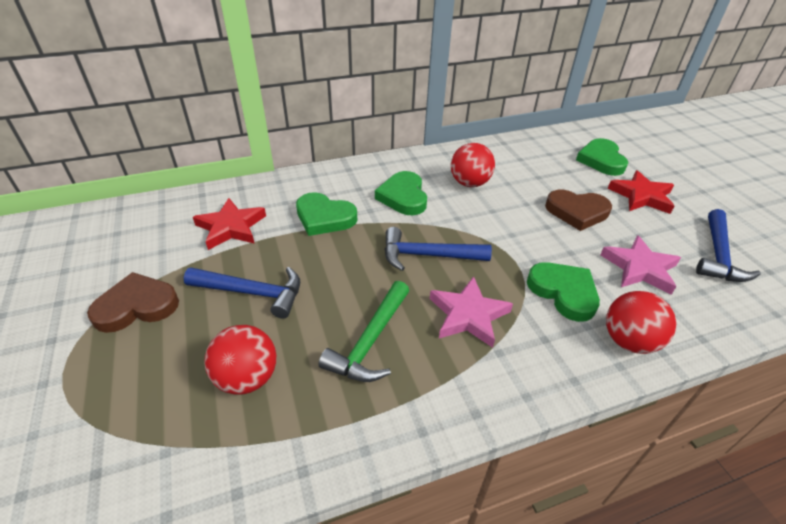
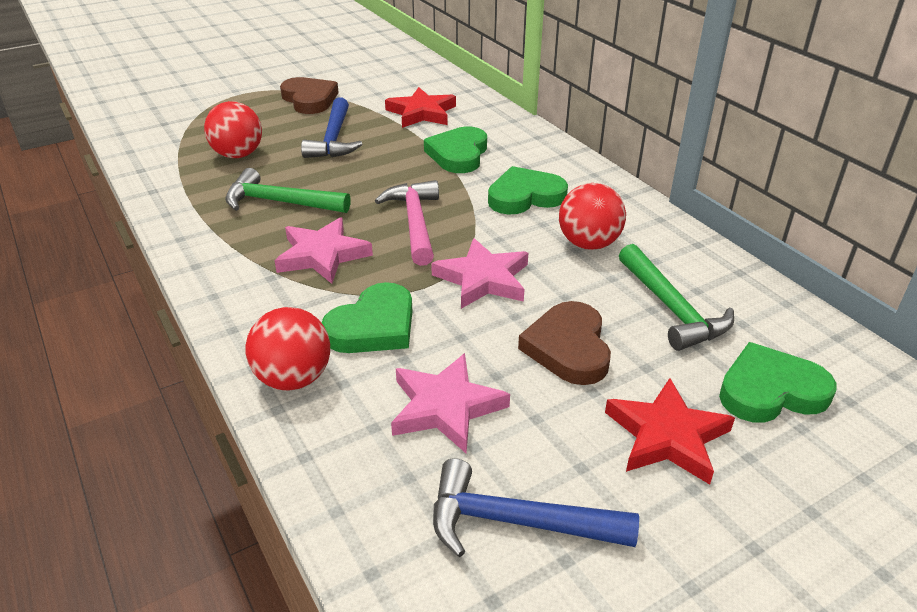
camera: 80 degrees right, 5 degrees down
blue hammer [385,227,492,271] -> pink hammer [375,180,439,266]
none -> pink star [431,238,528,309]
none -> green hammer [619,244,734,351]

